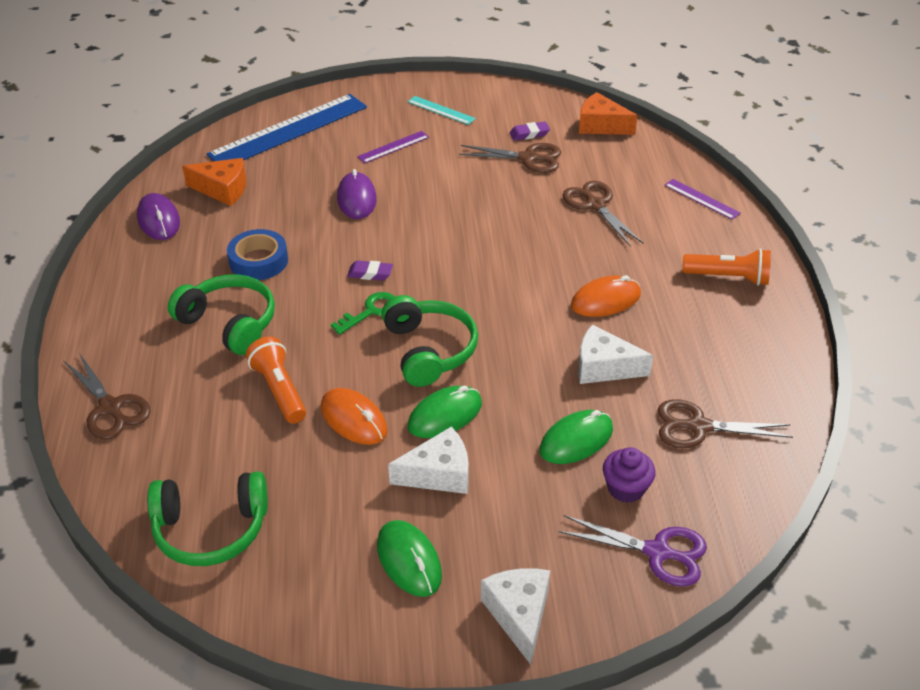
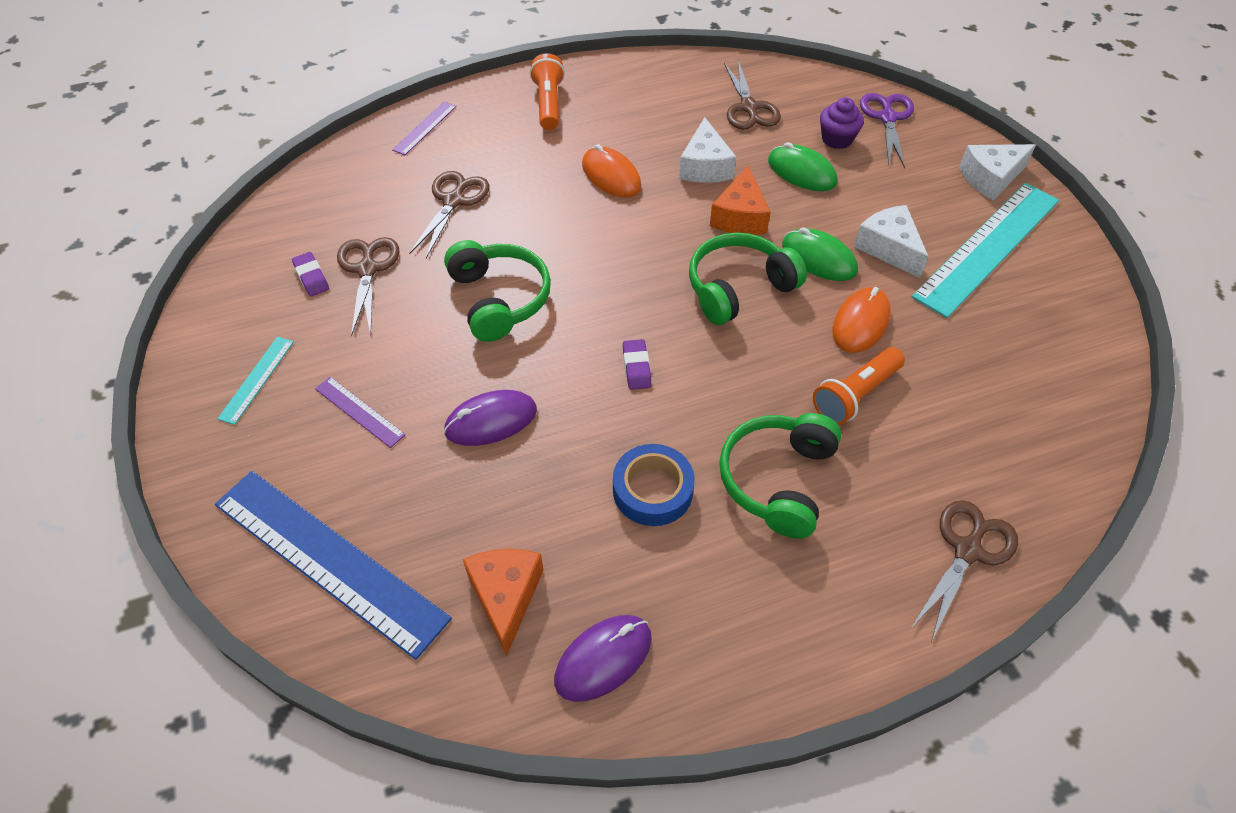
camera: 105 degrees left, 10 degrees up
green headphones [147,471,268,566] -> green headphones moved to [444,240,551,342]
green key [331,292,395,335] -> none
green mouse [377,520,442,597] -> turquoise ruler [912,183,1059,318]
brown scissors [563,181,643,247] -> brown scissors turned 150 degrees clockwise [409,171,490,258]
orange cheese [579,92,638,135] -> orange cheese moved to [710,165,771,235]

